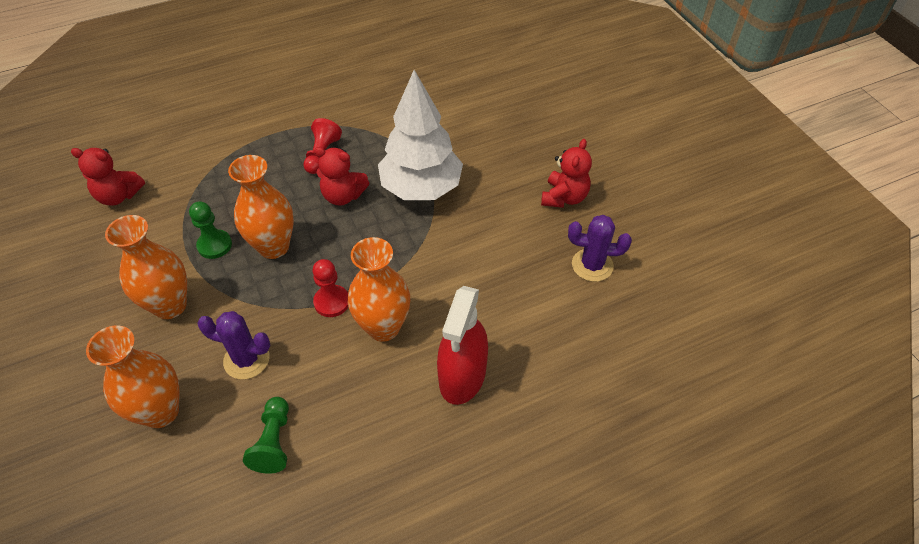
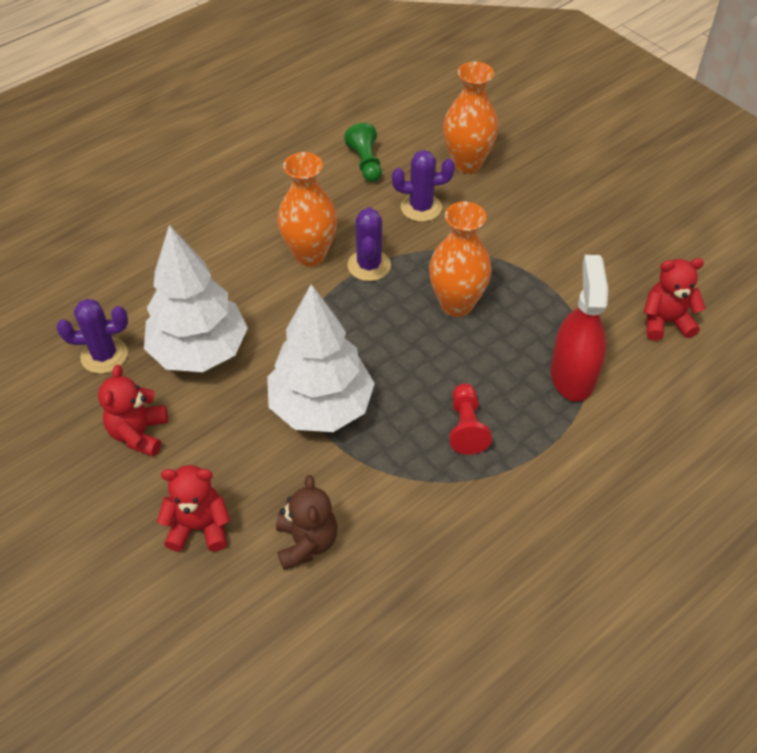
camera: 165 degrees right, 0 degrees up
orange vase [105,215,187,319] -> none
green pawn [189,201,232,259] -> none
red pawn [313,259,348,317] -> purple cactus [347,207,391,281]
red teddy bear [314,147,369,206] -> red teddy bear moved to [157,465,230,552]
red spray bottle [437,286,488,405] -> red spray bottle moved to [551,255,608,402]
none -> white tree [144,225,248,372]
none -> brown teddy bear [276,475,337,570]

